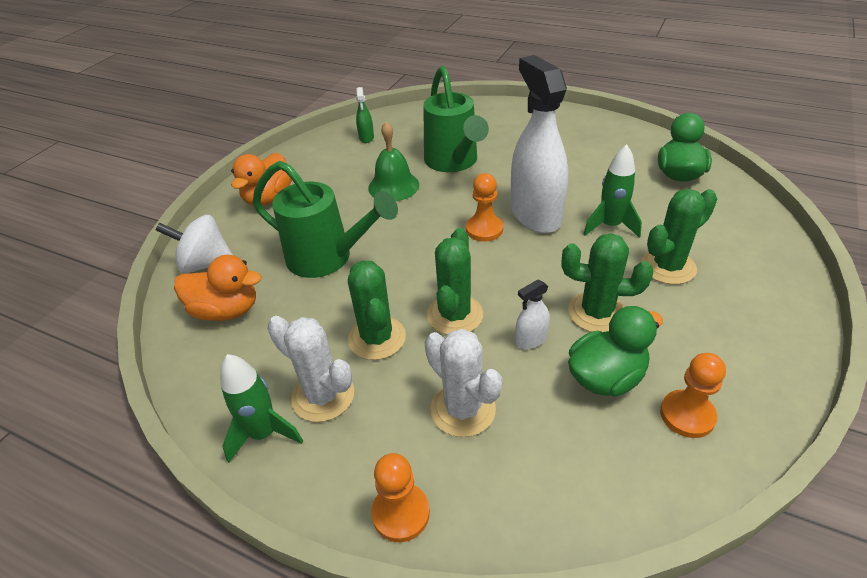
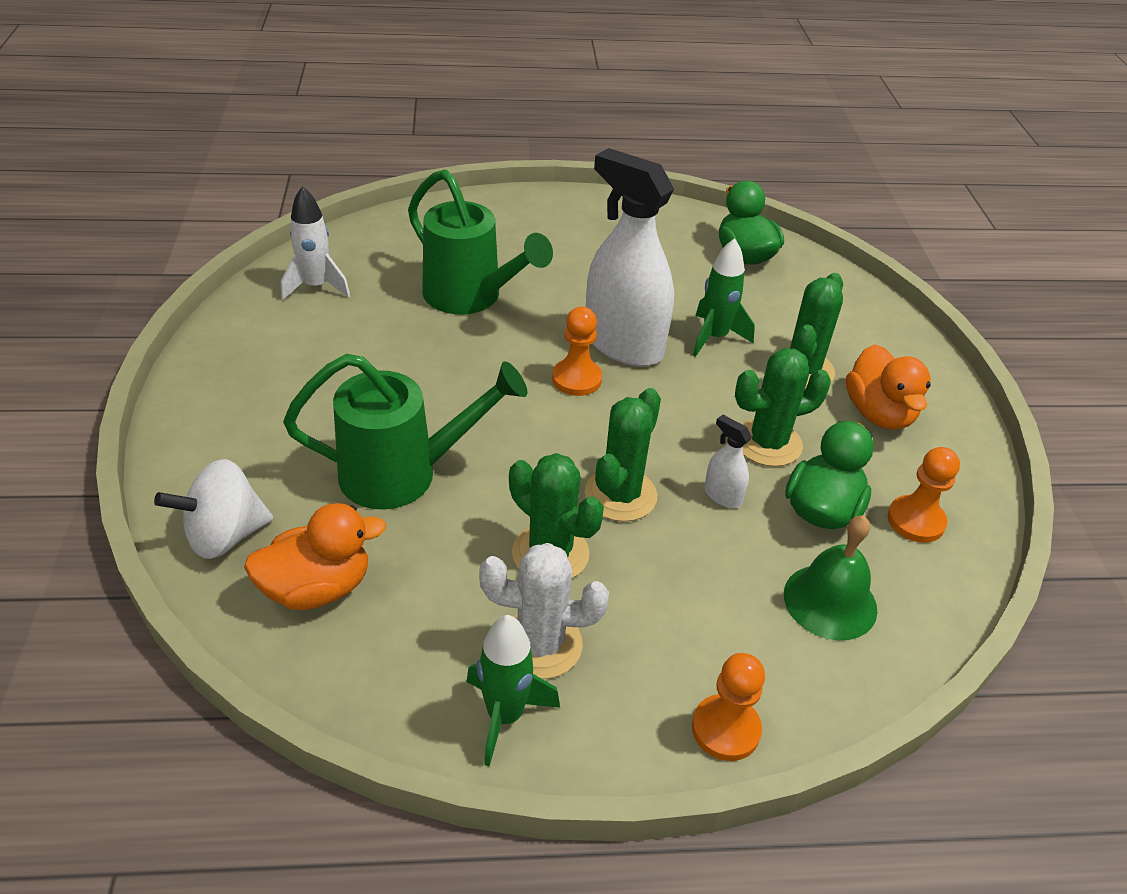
camera: 35 degrees left, 0 degrees up
orange duck [231,153,292,206] -> orange duck moved to [846,344,931,430]
green spray bottle [356,87,374,143] -> white rocket [281,186,350,300]
green bell [368,122,419,201] -> green bell moved to [784,515,877,641]
white cactus [425,329,502,437] -> none
green cactus [427,228,483,335] -> green cactus turned 45 degrees clockwise [585,388,661,522]
white spray bottle [515,280,550,349] -> white spray bottle turned 105 degrees clockwise [704,415,752,508]

